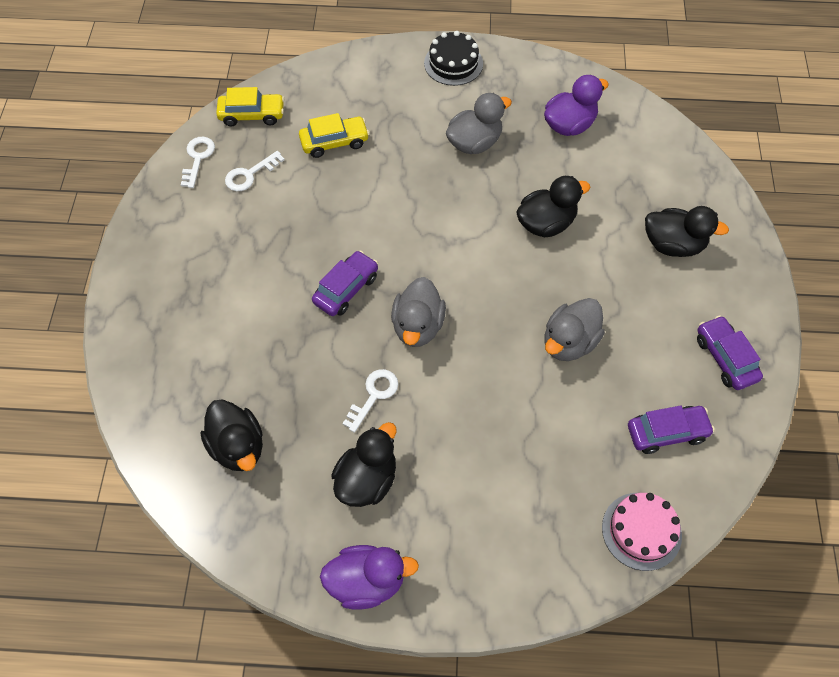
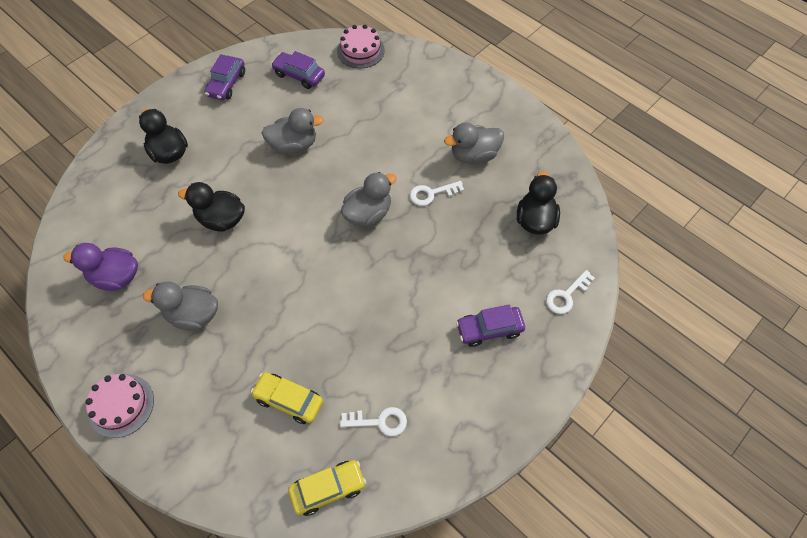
camera: 140 degrees left, 0 degrees up
white key [181,137,215,188] -> white key moved to [546,270,595,314]
yellow car [216,87,284,127] -> yellow car turned 120 degrees clockwise [288,460,366,516]
purple car [312,250,378,316] -> purple car moved to [456,304,525,347]
purple duck [320,545,419,610] -> none
black duck [331,422,397,507] -> grey duck [444,122,504,164]
black cake [424,31,483,86] -> pink cake [85,374,154,438]

